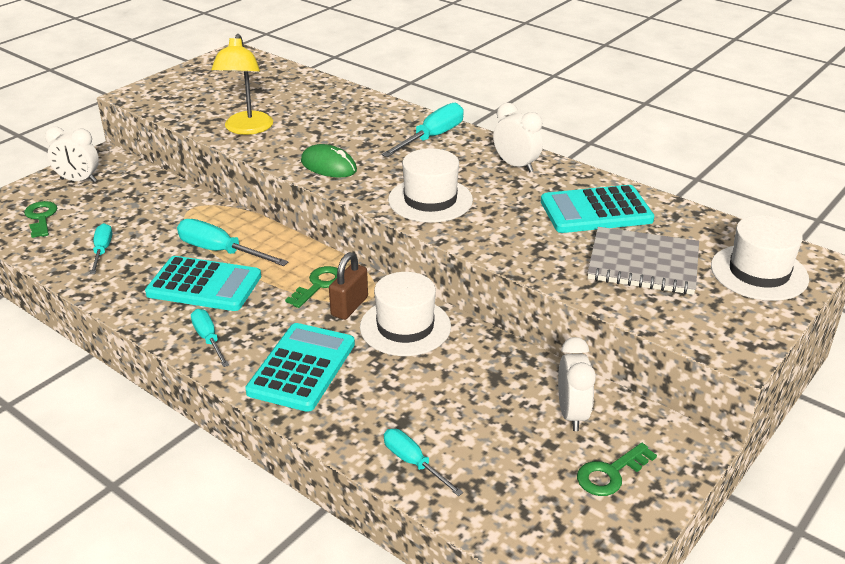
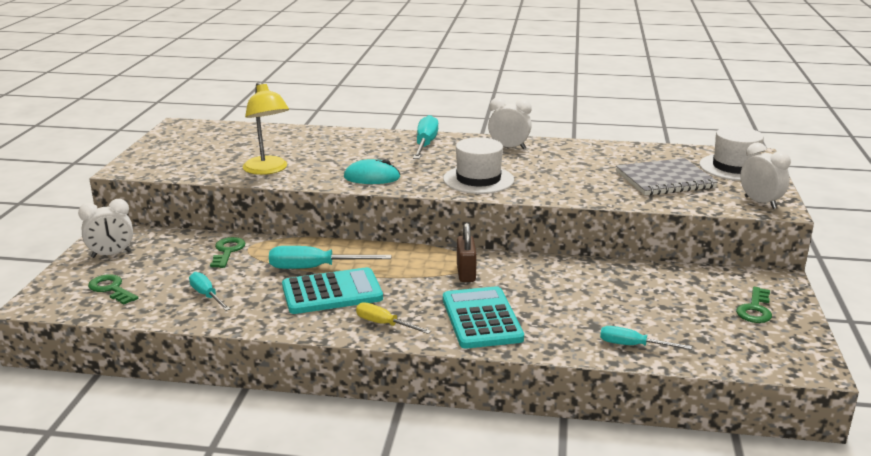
camera: 30 degrees left, 10 degrees down
turquoise screwdriver [191,309,229,367] -> yellow screwdriver [356,302,431,334]
green key [285,266,338,308] -> green key moved to [210,237,246,268]
green mouse [301,144,357,178] -> turquoise mouse [344,159,400,184]
white hat [360,272,451,356] -> none
turquoise calculator [541,185,654,233] -> none
white clock [558,337,596,431] -> white clock moved to [740,143,791,209]

